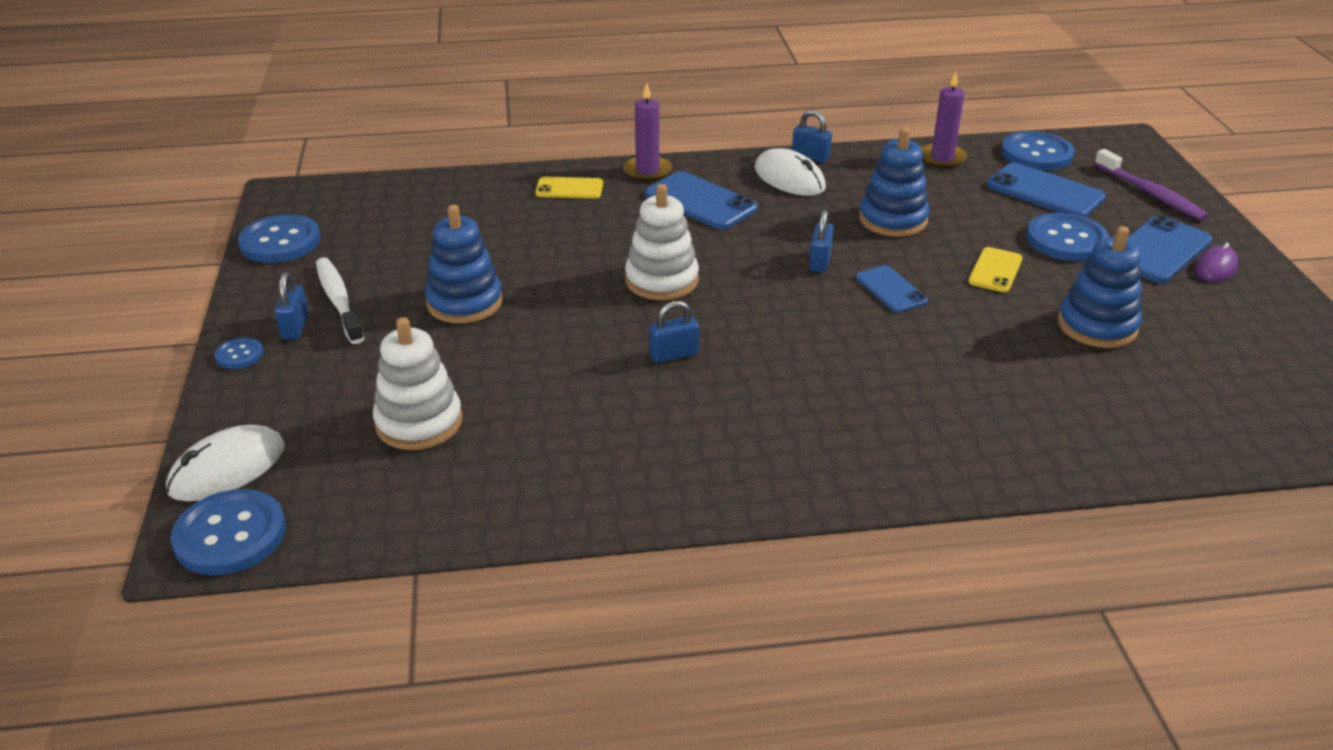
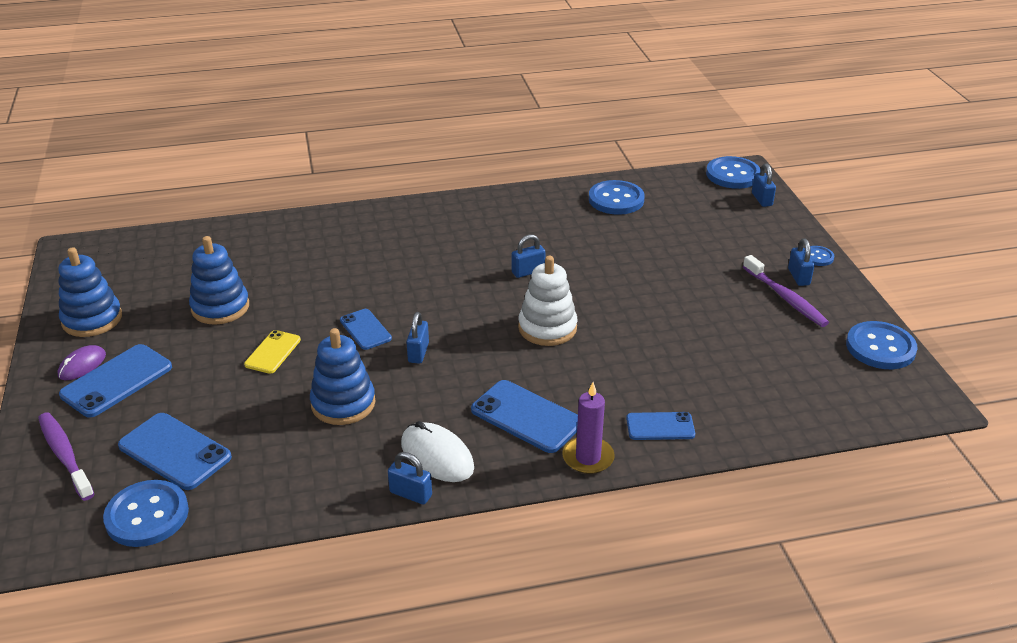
camera: 175 degrees right, 0 degrees up
white mouse [166,425,285,502] -> blue padlock [752,163,776,207]
white toothbrush [316,257,364,344] -> purple toothbrush [743,255,829,327]
white stacking toy [373,317,463,450] -> none
blue stacking toy [425,204,503,324] -> blue stacking toy moved to [59,247,122,337]
yellow phone [535,177,603,199] -> blue phone [626,412,695,440]
purple candle [921,71,967,168] -> none
blue button [1026,213,1109,261] -> blue button moved to [589,180,645,215]

